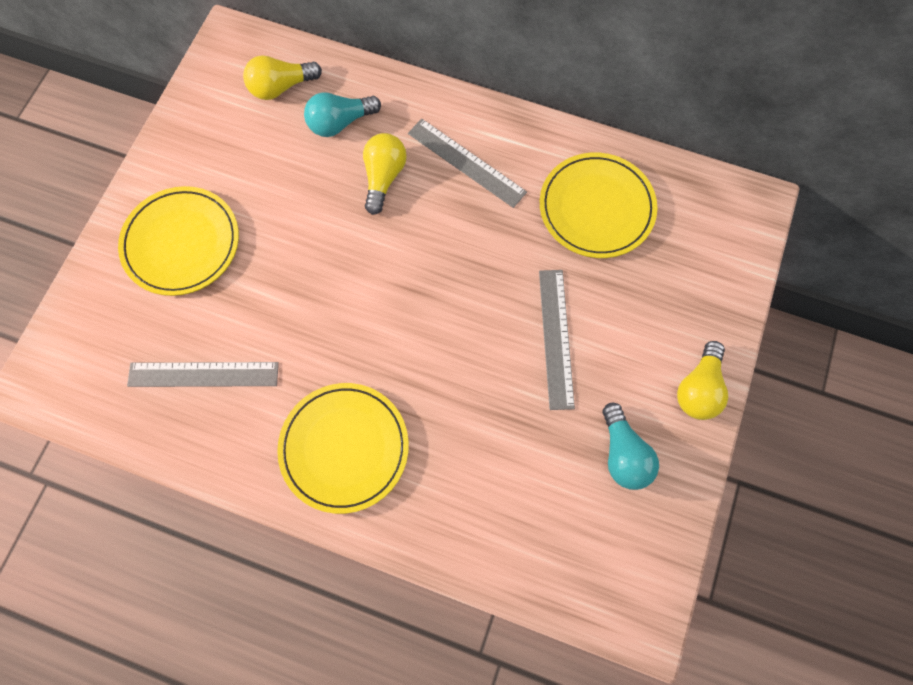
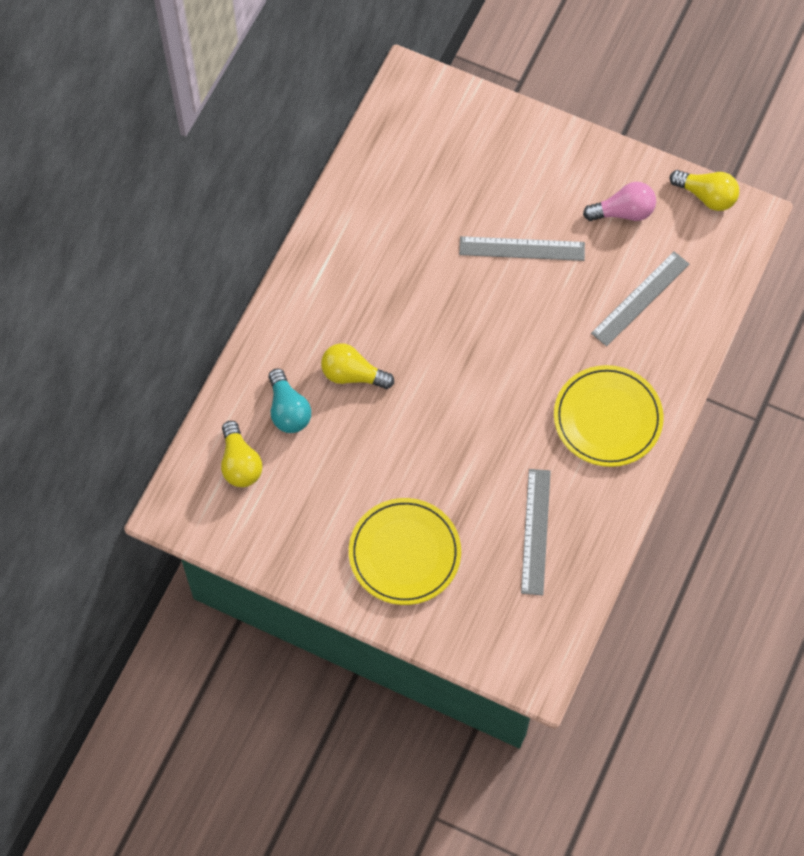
camera: 85 degrees left, 5 degrees down
grey ruler [408,119,527,208] -> grey ruler moved to [591,252,689,347]
yellow plate [540,152,657,258] -> none
turquoise light bulb [602,403,659,490] -> pink light bulb [583,182,656,221]
yellow light bulb [677,341,728,420] -> yellow light bulb moved to [670,170,739,211]

